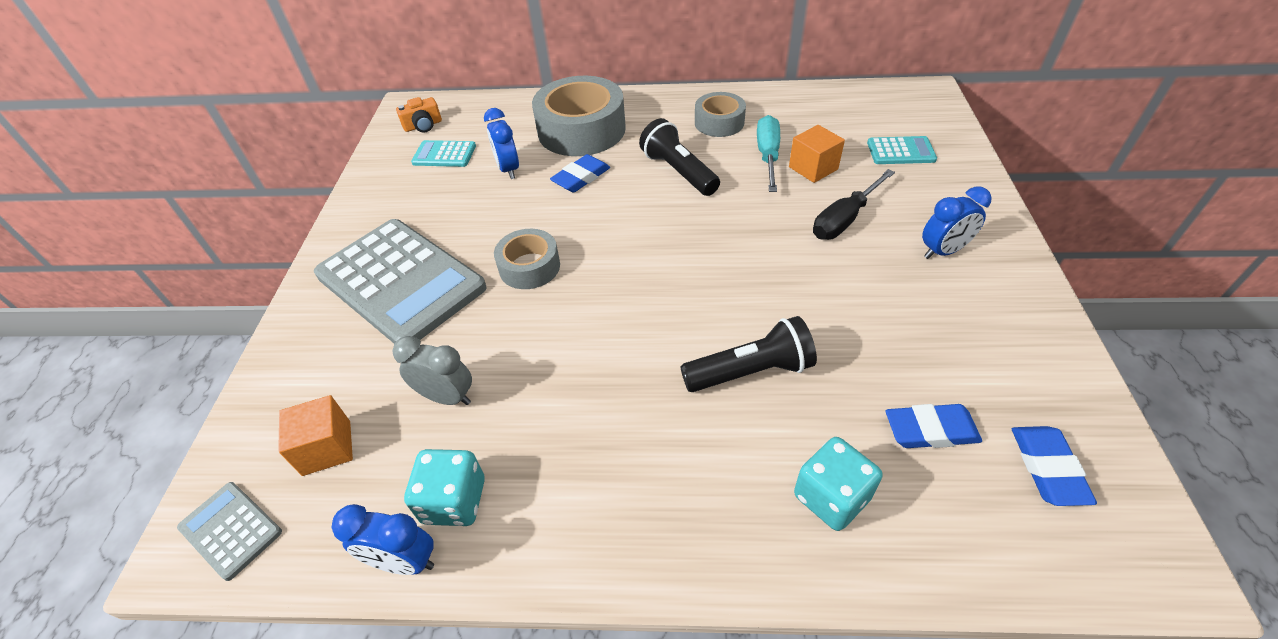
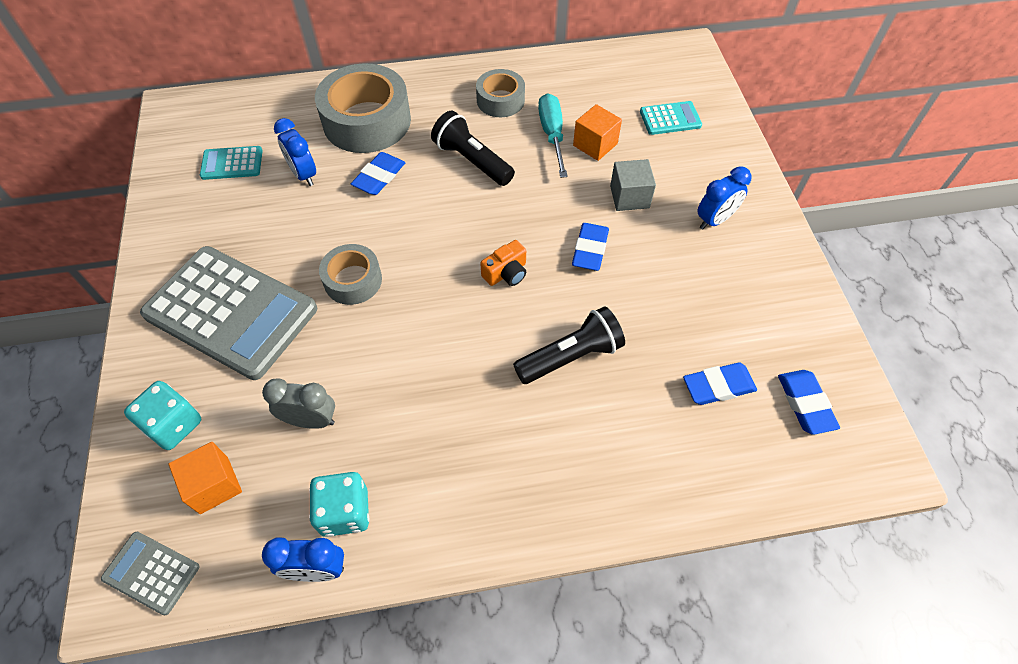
camera: 15 degrees left, 10 degrees up
orange camera [396,97,442,132] -> orange camera moved to [480,240,526,286]
turquoise dice [794,437,883,531] -> turquoise dice moved to [124,381,201,450]
black screwdriver [813,169,895,240] -> grey cube [610,159,656,211]
none -> blue eraser [572,223,609,271]

